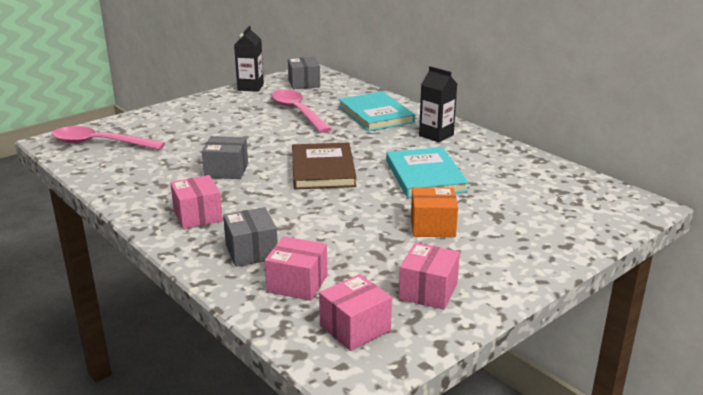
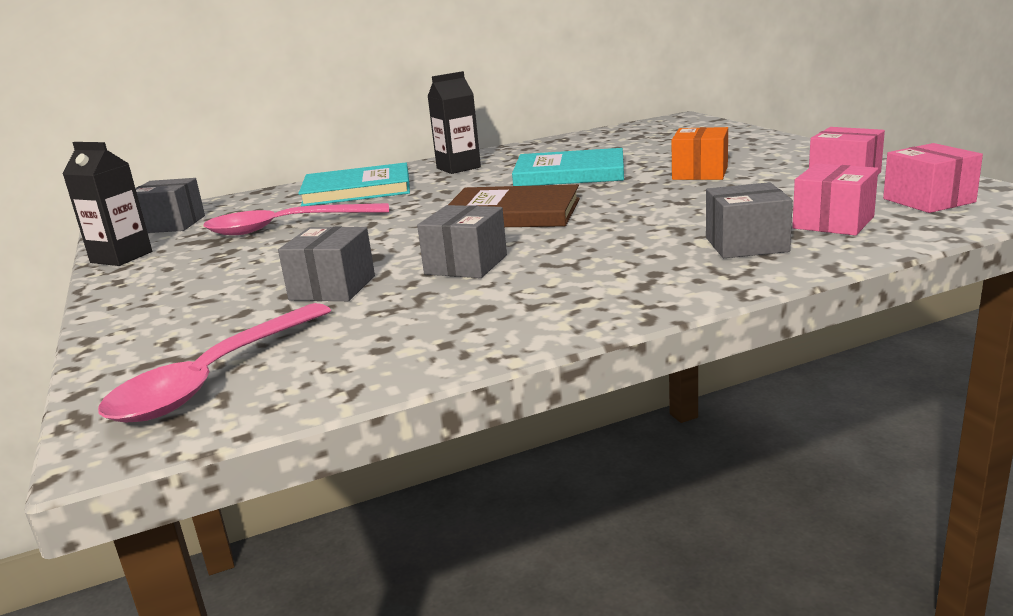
camera: 70 degrees left, 5 degrees down
pink box [170,175,223,229] -> none
none -> grey box [278,227,375,301]

